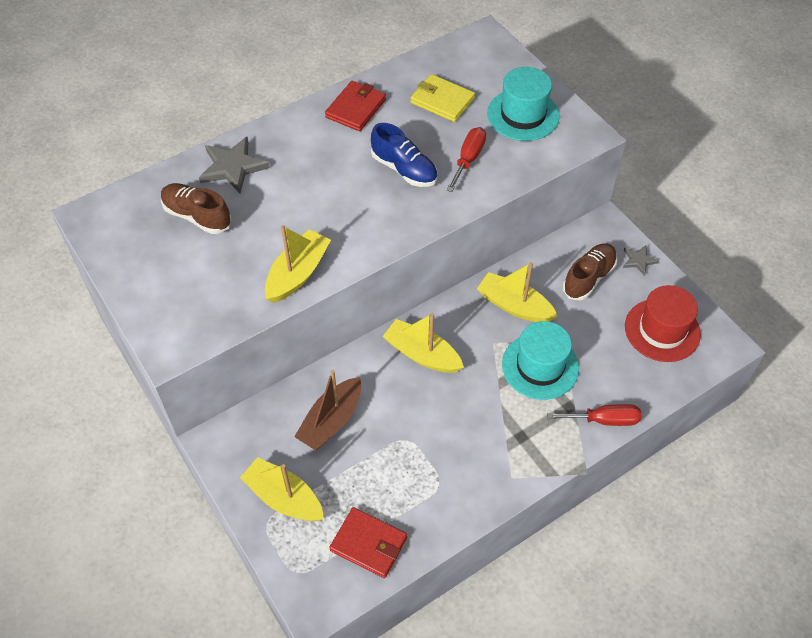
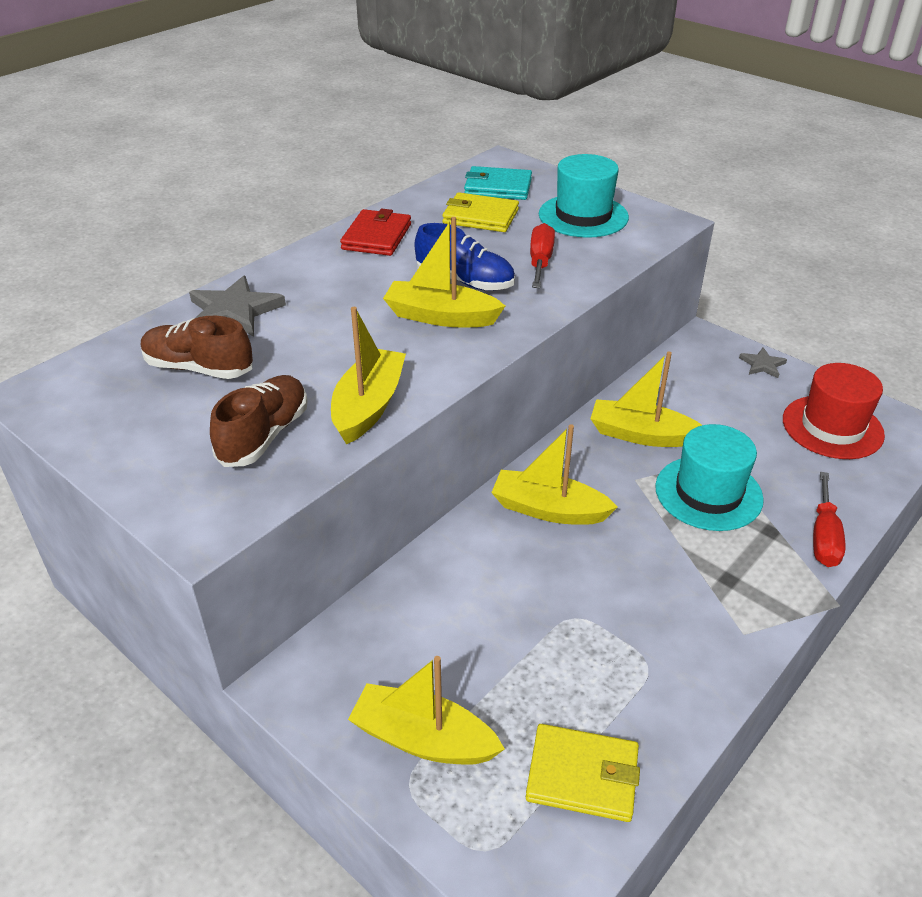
camera: 15 degrees left, 15 degrees down
brown boat [294,370,361,451] -> none
red wallet [329,507,407,578] -> yellow wallet [526,724,640,822]
red screwdriver [547,404,642,426] -> red screwdriver turned 120 degrees clockwise [813,472,845,567]
brown shoe [563,244,617,301] -> brown shoe moved to [210,375,307,467]
none -> yellow boat [383,217,505,327]
none -> turquoise wallet [464,166,532,200]

